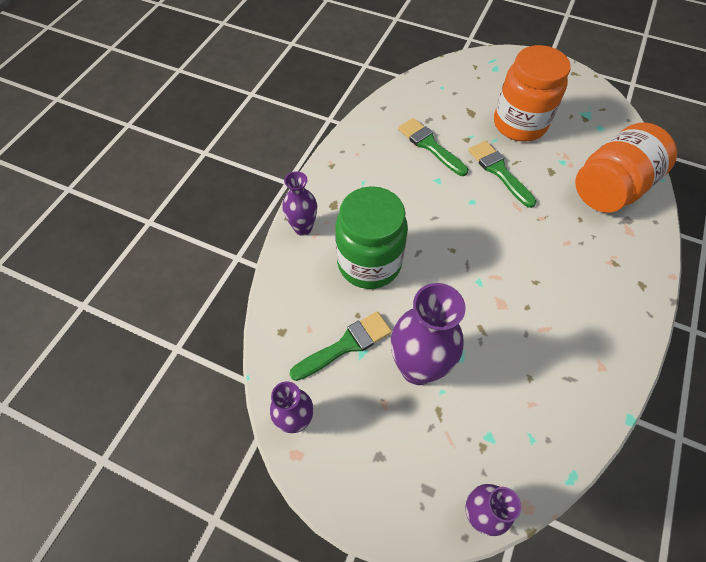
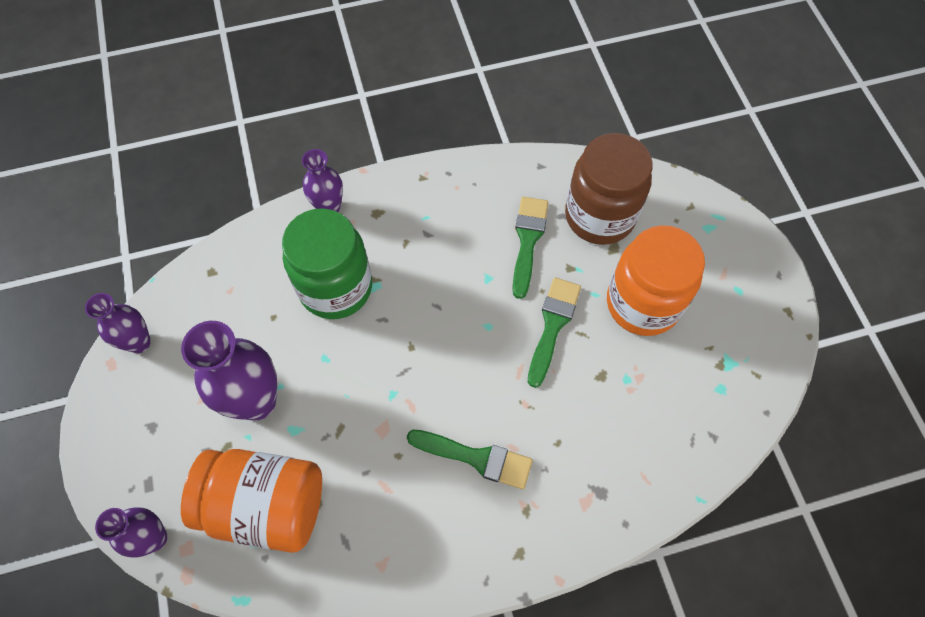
camera: 50 degrees right, 5 degrees up
green brush [290,311,392,381] -> green brush moved to [407,430,533,489]
orange jar [575,122,677,213] -> orange jar moved to [181,449,322,553]
none -> brown jar [565,133,653,245]

